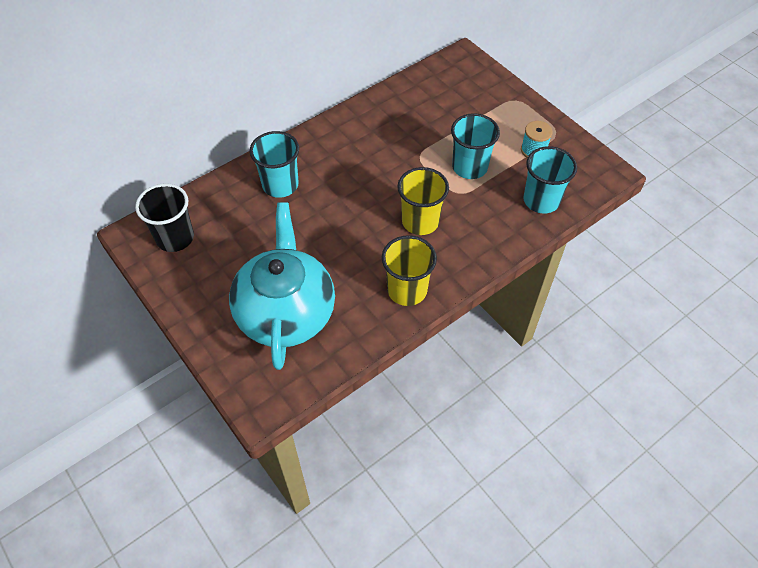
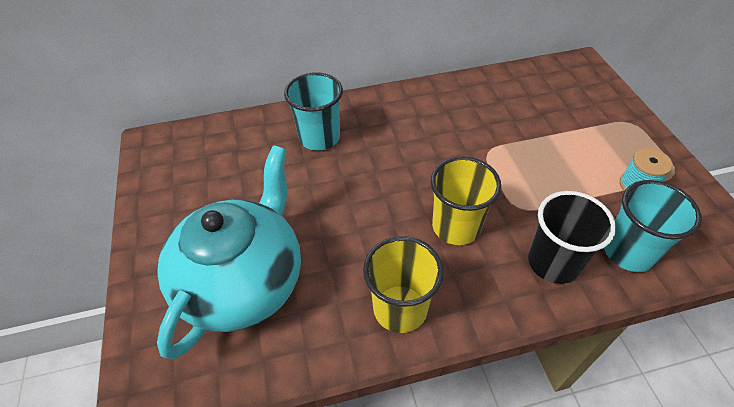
camera: 25 degrees right, 5 degrees down
black cup [135,183,194,252] -> black cup moved to [528,191,616,284]
turquoise cup [451,113,500,179] -> none

